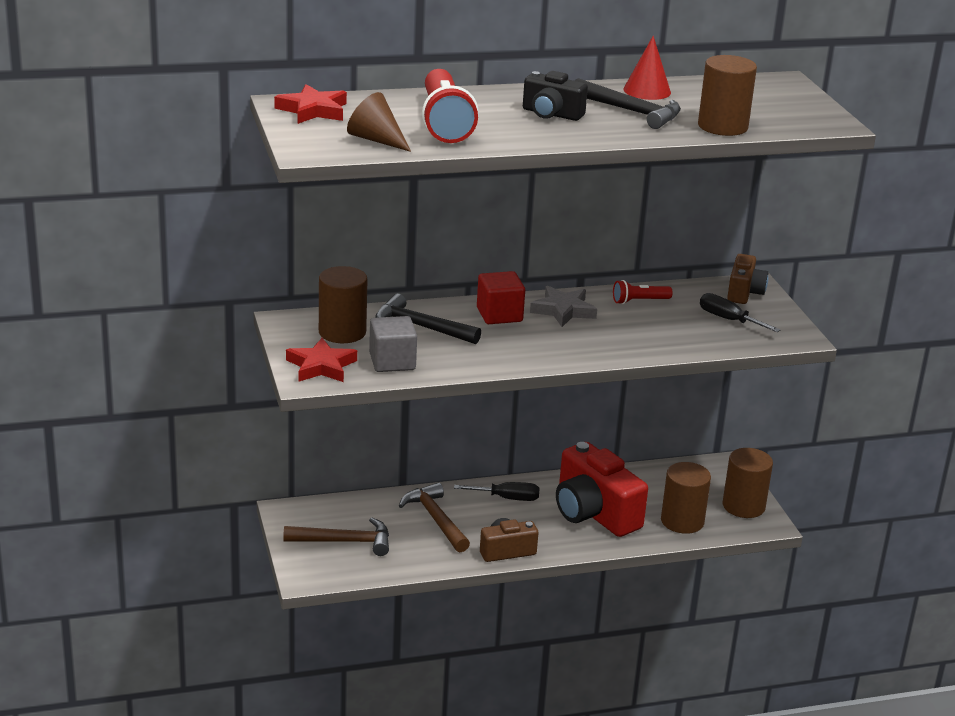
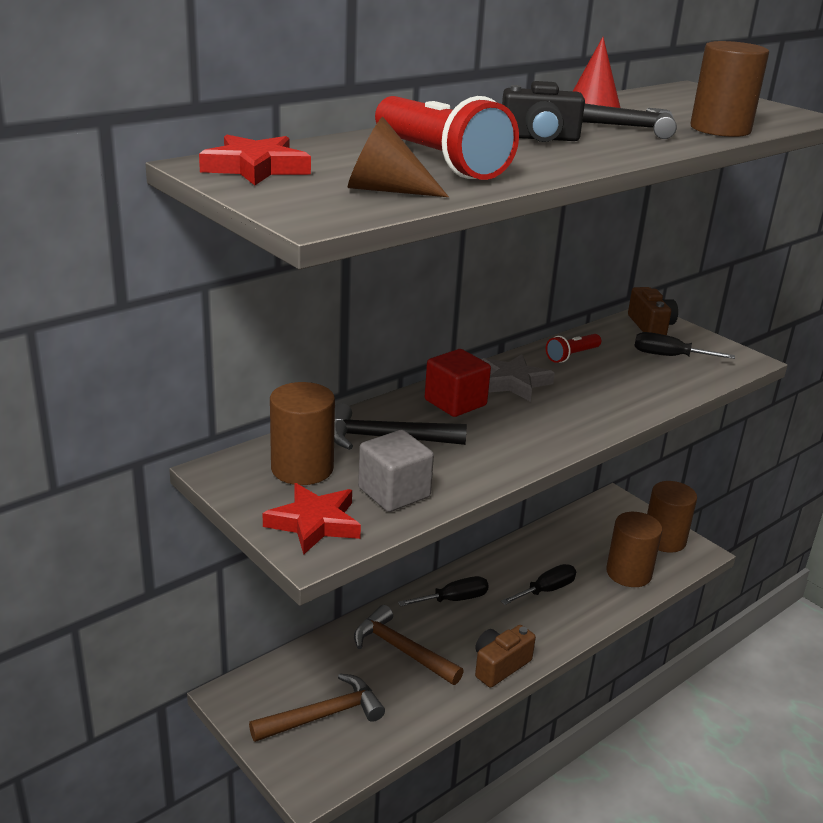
camera: 25 degrees left, 0 degrees up
red camera [556,442,648,537] -> black screwdriver [501,564,576,605]

